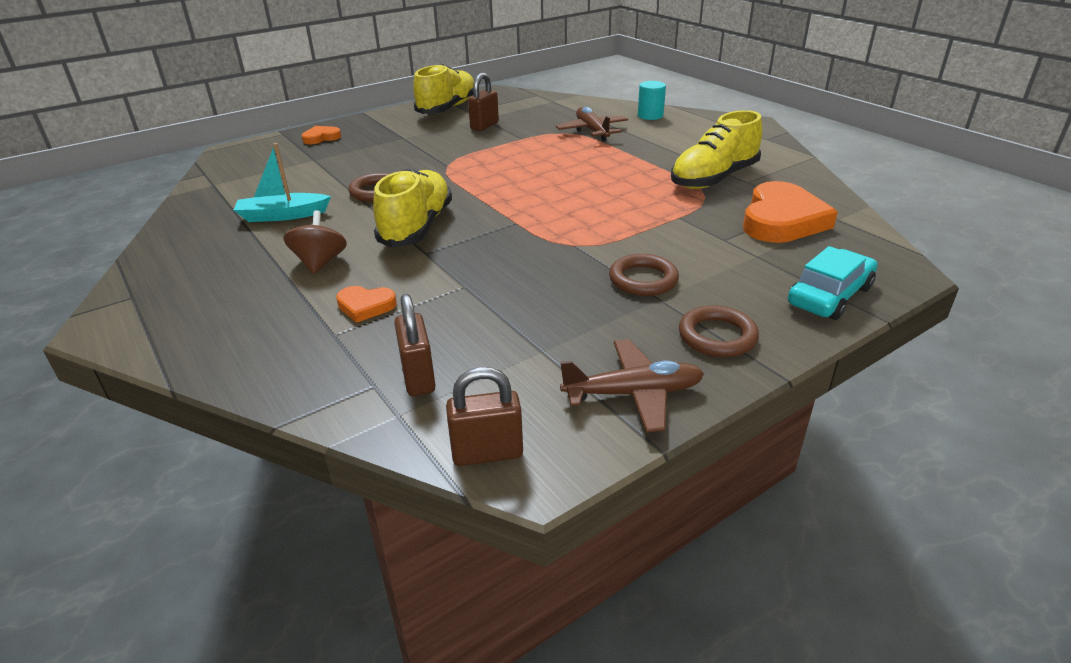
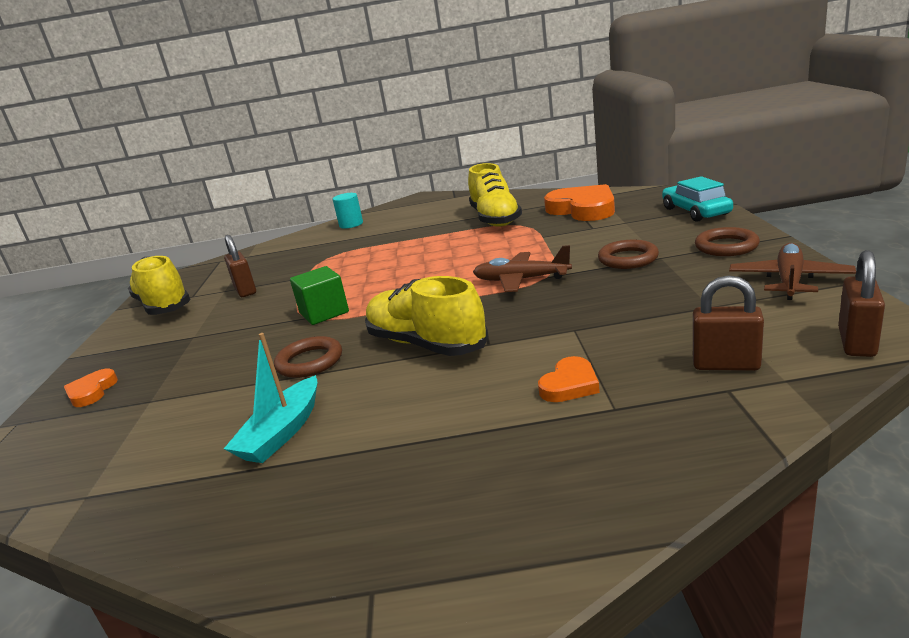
camera: 55 degrees left, 10 degrees down
brown spinning top [283,210,347,274] -> none
brown plane [556,107,628,141] -> brown plane moved to [473,245,572,292]
none -> green cube [290,266,349,325]

